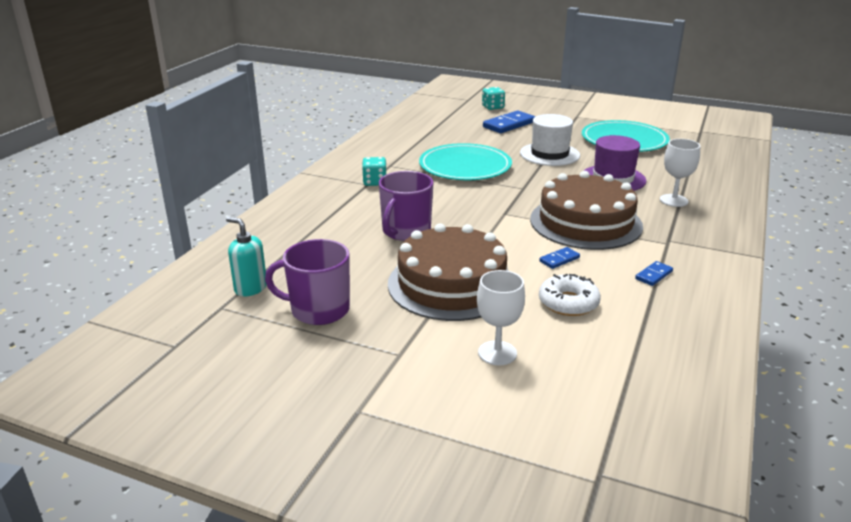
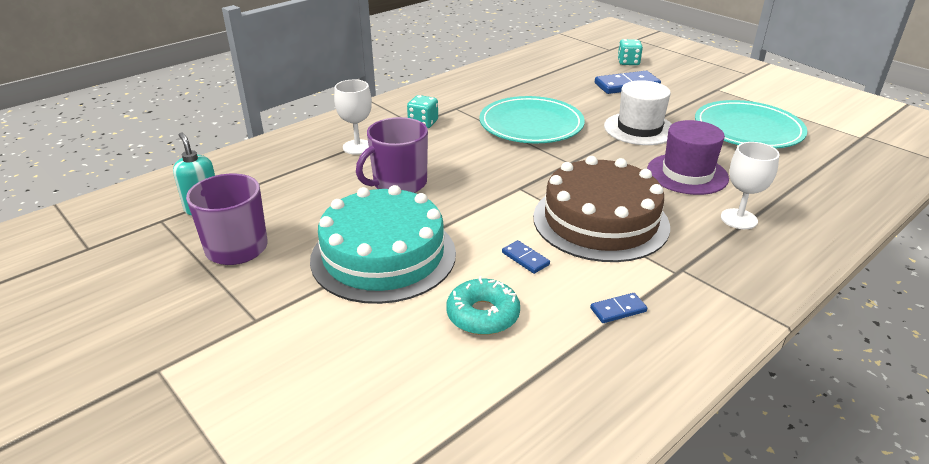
camera: 25 degrees right, 5 degrees up
brown cake [388,224,509,321] -> turquoise cake [310,185,456,304]
white goblet [477,270,525,365] -> white goblet moved to [334,80,372,155]
blue domino [539,247,580,269] -> blue domino turned 60 degrees clockwise [502,240,550,274]
white donut [539,274,601,316] -> turquoise donut [446,276,520,335]

